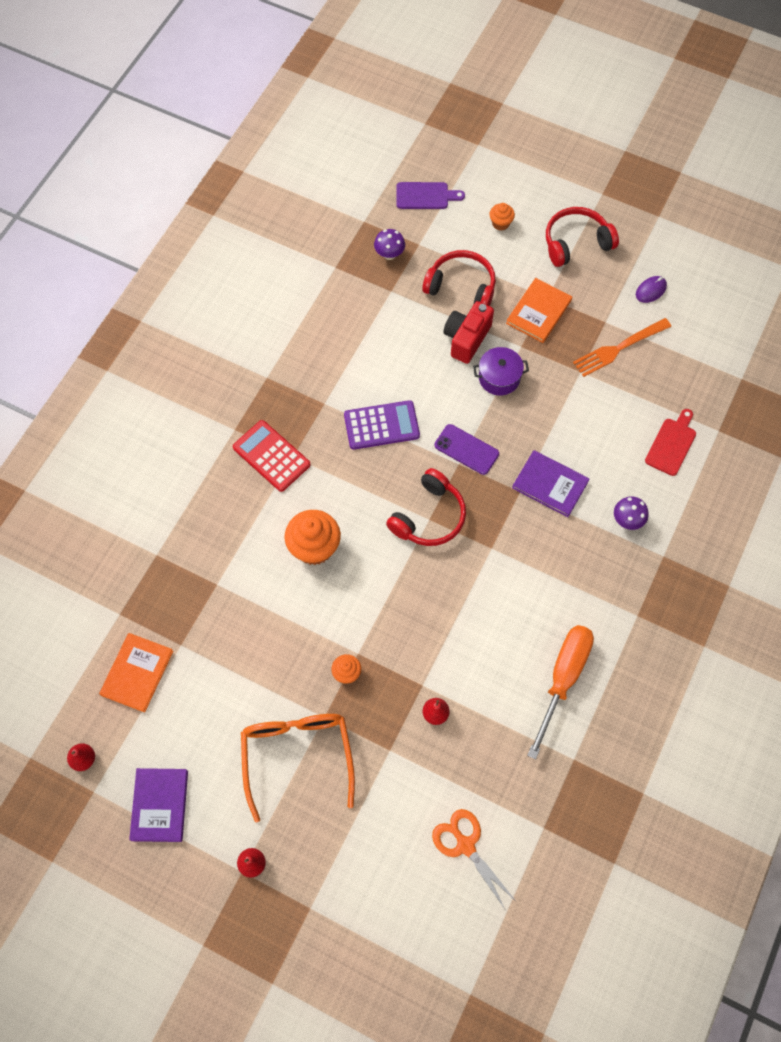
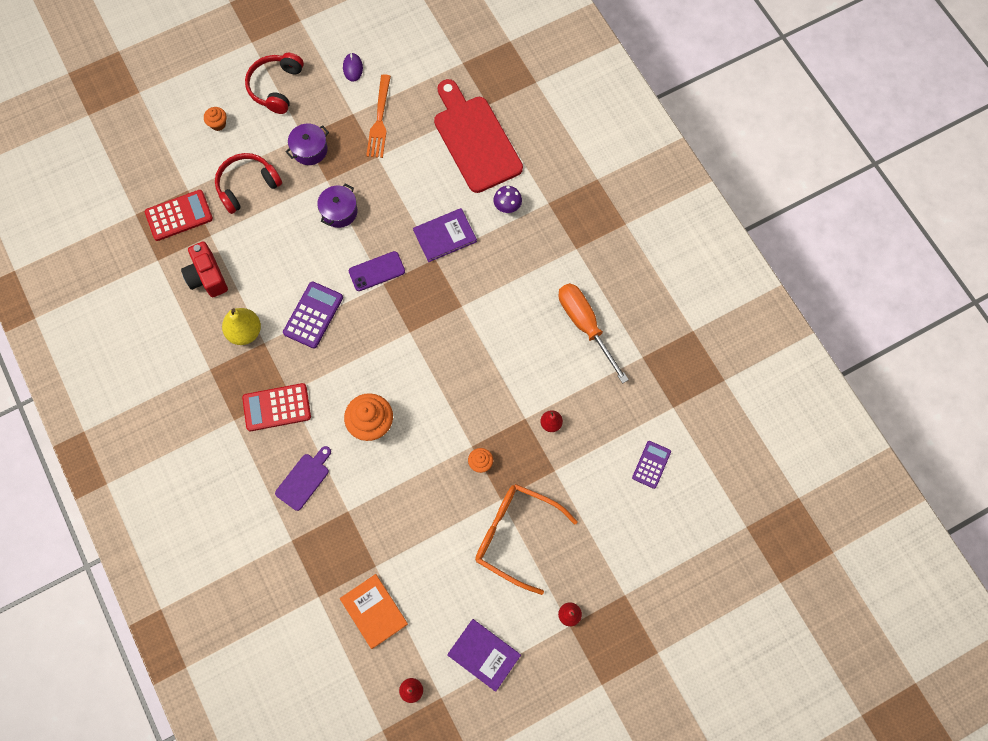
camera: 55 degrees left, 5 degrees up
purple mushroom [374,229,405,260] -> red calculator [145,190,213,241]
red headphones [386,468,466,546] -> none
purple cutting board [396,182,465,209] -> purple cutting board moved to [275,446,331,511]
orange scissors [432,809,516,909] -> purple calculator [632,441,671,489]
red camera [443,301,494,364] -> red camera moved to [181,241,228,298]
orange book [506,278,572,343] -> purple pot [286,124,329,165]
red cutting board [645,409,696,476] -> red cutting board [434,79,523,193], size x2.04
none -> yellow pear [222,308,261,345]

